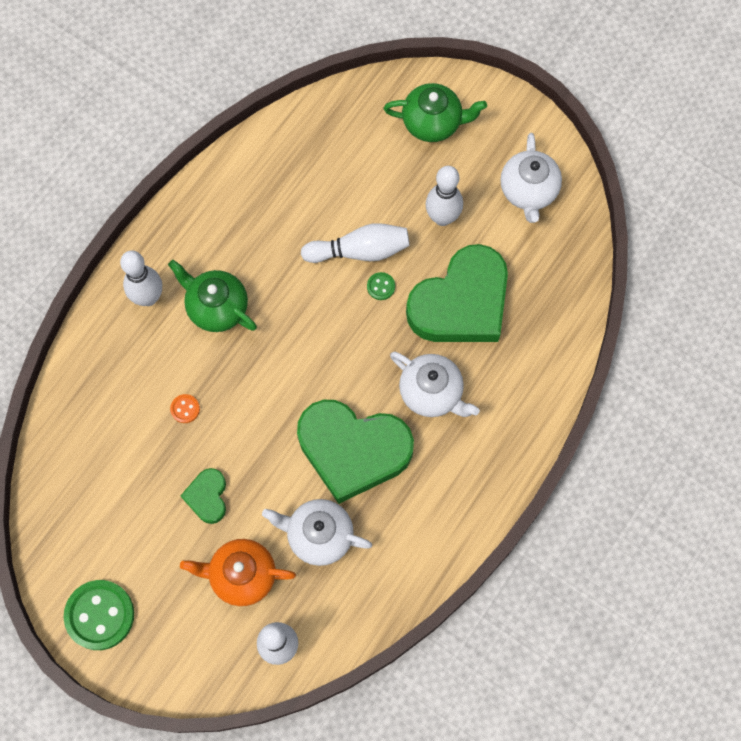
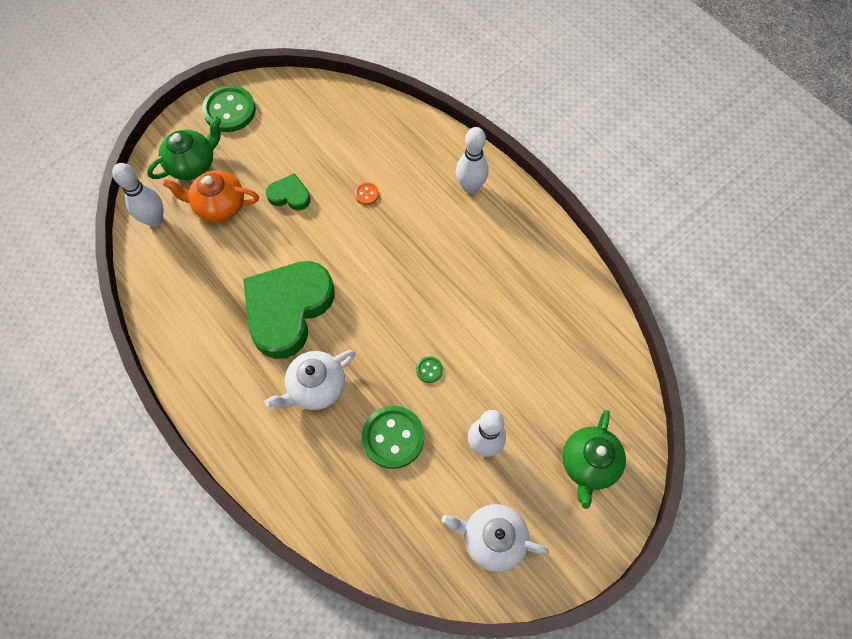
camera: 105 degrees right, 5 degrees down
green teapot [168,260,257,332] -> green teapot moved to [147,117,221,180]
orange teapot [180,539,296,606] -> orange teapot turned 105 degrees counterclockwise [163,170,259,222]
white teapot [262,499,372,566] -> none
white bowling pin [301,223,410,263] -> none
green heart [406,244,508,342] -> green button [362,406,424,469]

